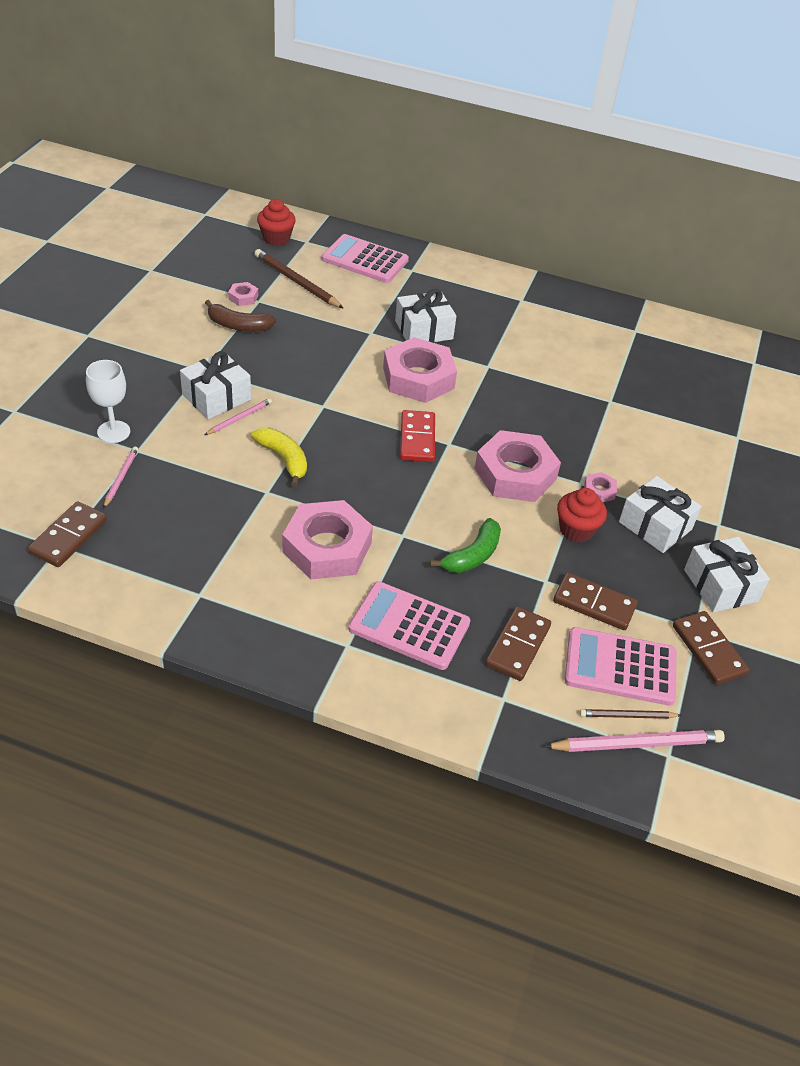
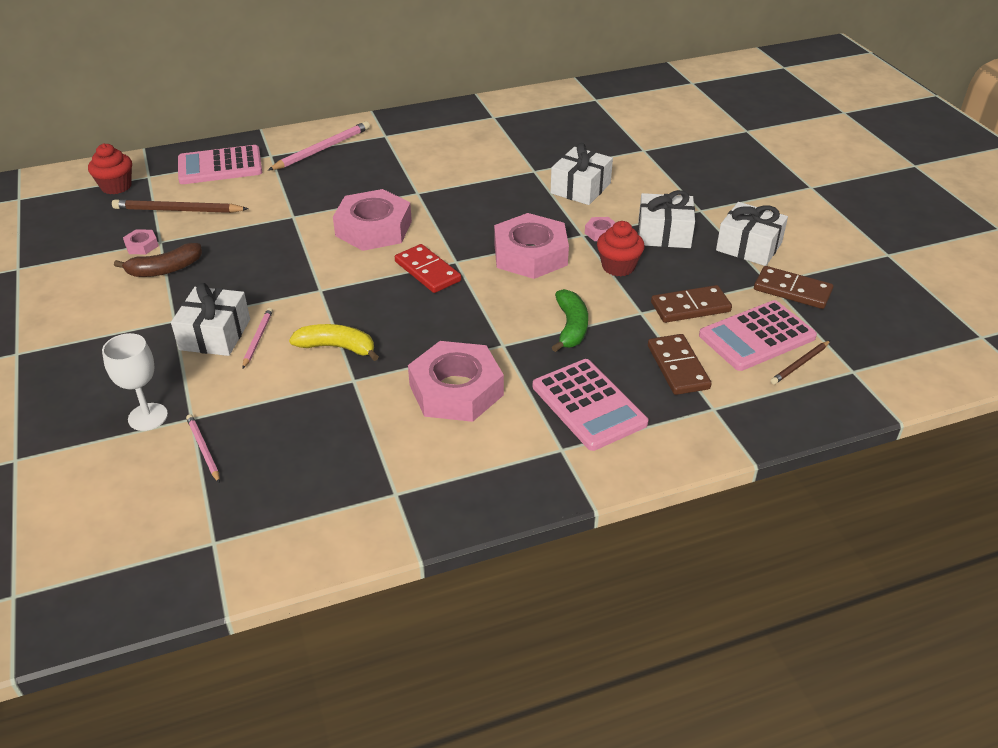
camera: 35 degrees left, 5 degrees down
brown domino [28,501,107,567] -> none
pink calculator [348,581,470,670] -> pink calculator turned 105 degrees counterclockwise [533,359,648,451]
white gift [395,289,456,343] -> white gift moved to [550,143,613,205]
pink pencil [544,730,725,752] -> pink pencil moved to [268,121,370,170]

